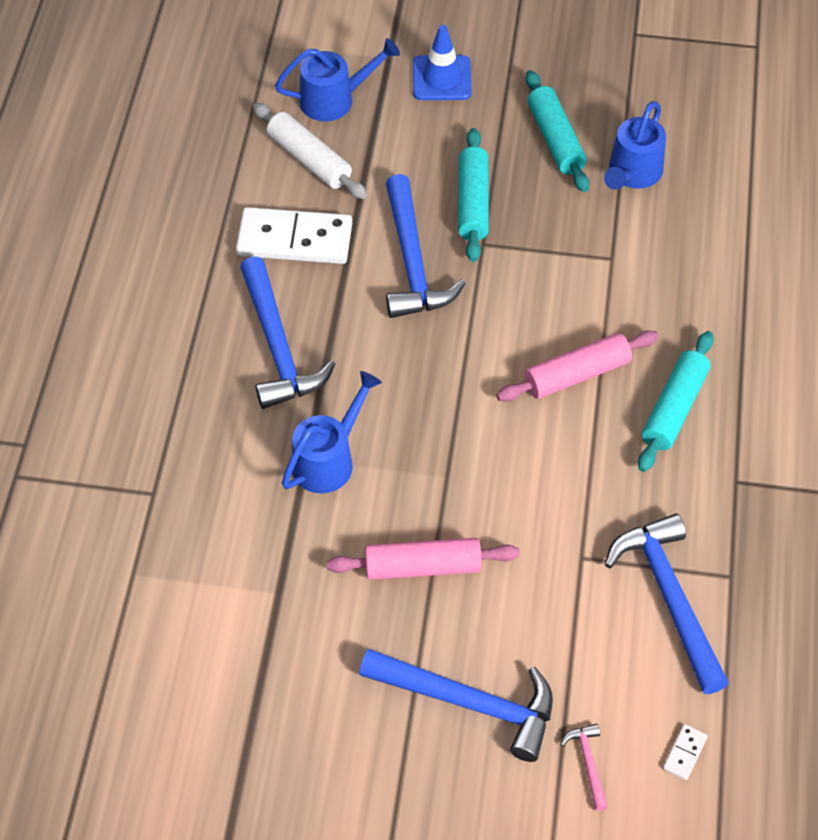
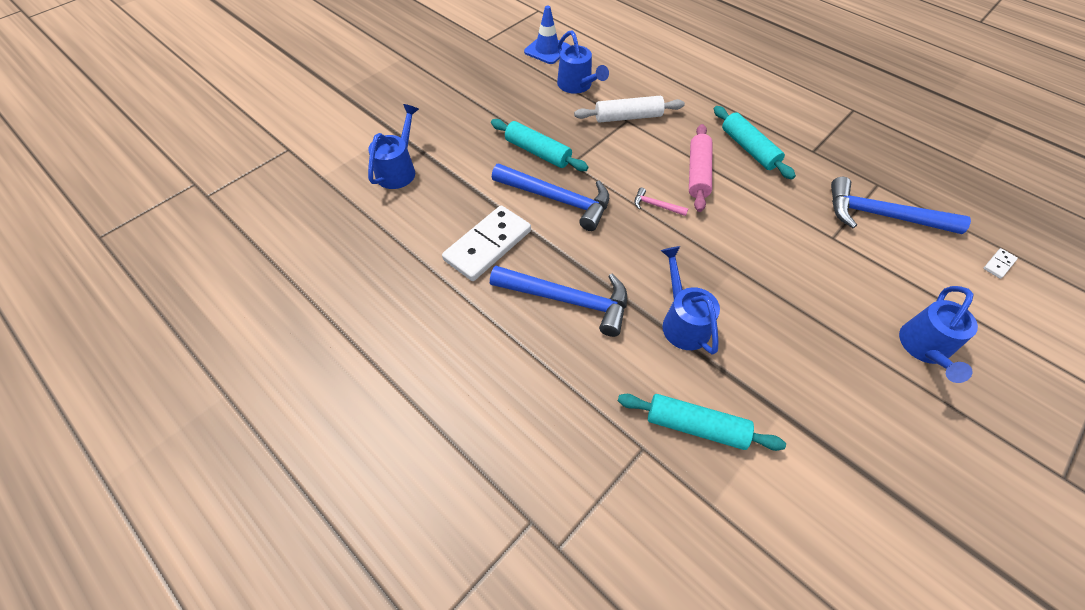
camera: 55 degrees left, 0 degrees up
white rolling pin [252,103,367,199] -> white rolling pin moved to [574,96,685,123]
pink rolling pin [326,538,520,580] -> none
blue hammer [359,649,553,762] -> blue watering can [899,286,978,383]
blue traffic cone [413,25,472,100] -> blue traffic cone moved to [524,5,570,64]
turquoise rolling pin [526,70,589,192] -> turquoise rolling pin moved to [618,394,786,451]
pink hammer [560,724,608,811] -> pink hammer moved to [634,187,688,216]
white domino [663,724,708,780] -> white domino turned 75 degrees clockwise [983,248,1018,279]

